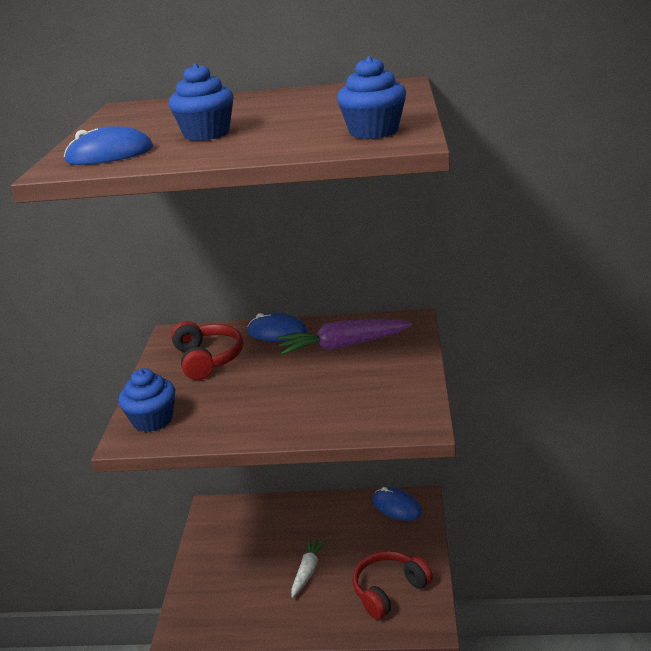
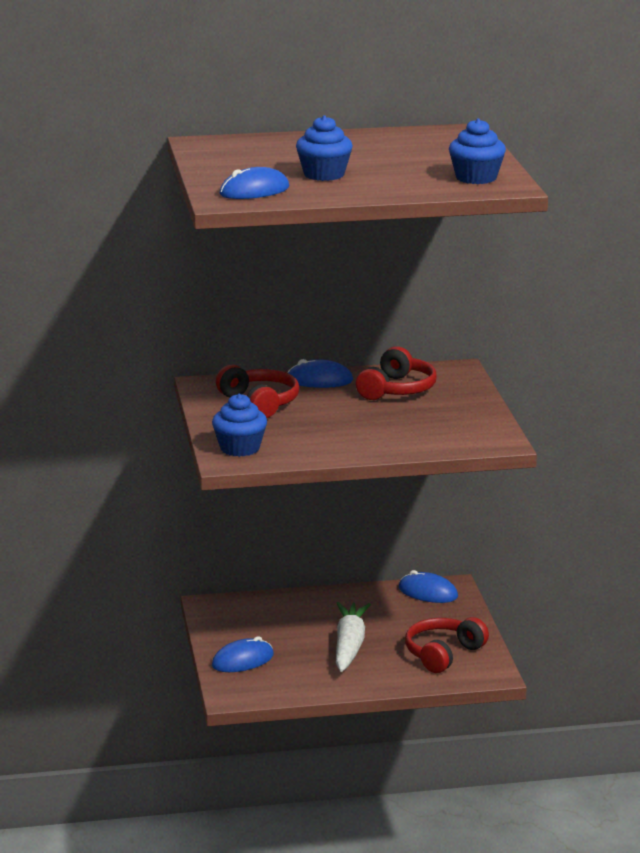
camera: 15 degrees left, 5 degrees down
purple carrot [277,319,412,355] -> red headphones [356,346,437,400]
white carrot [291,537,327,598] -> white carrot [336,602,371,672], size x1.56
none -> blue mouse [212,636,274,672]

